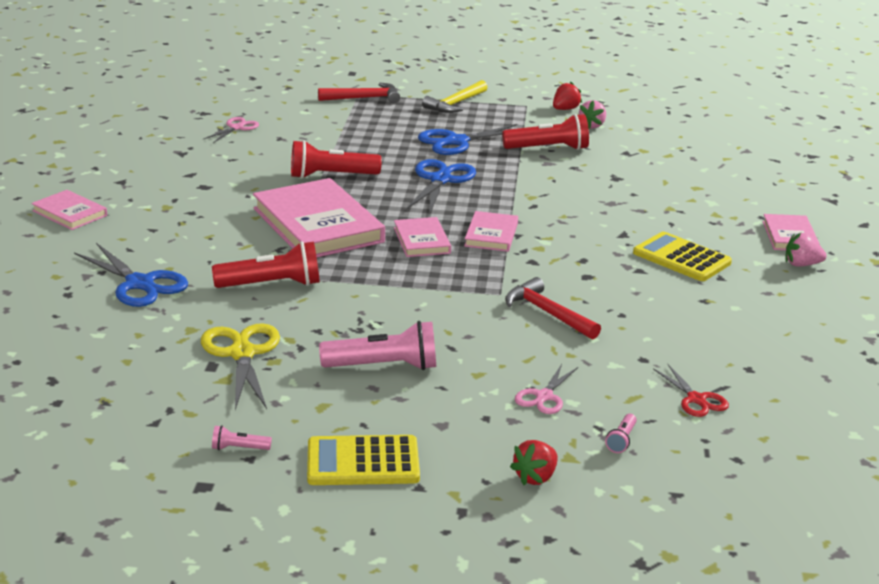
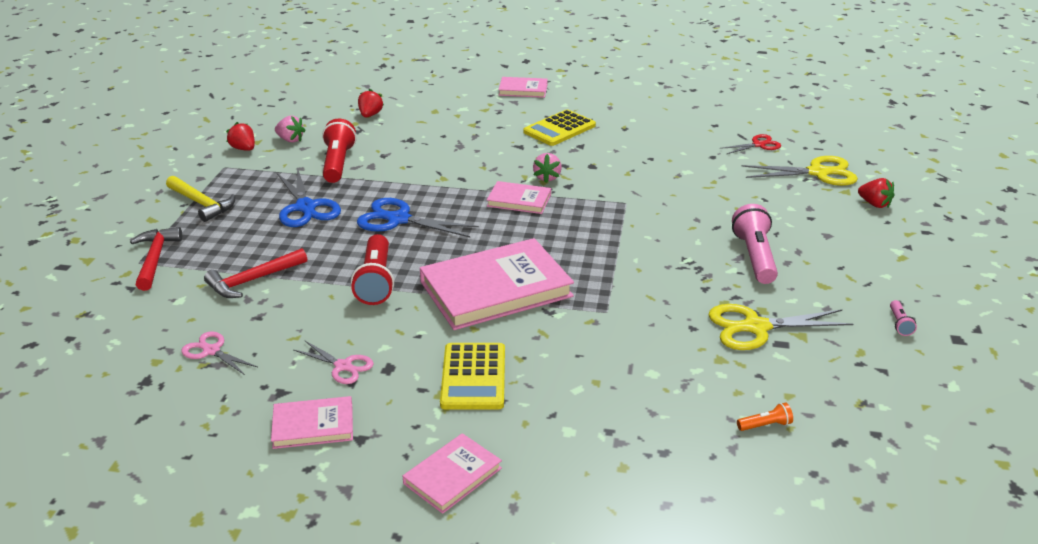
camera: 85 degrees left, 5 degrees up
blue scissors [74,243,188,307] -> none
red flashlight [212,241,320,288] -> none
yellow calculator [307,435,420,485] -> yellow calculator moved to [440,343,505,410]
pink book [394,217,451,257] -> pink book moved to [271,396,353,449]
red hammer [505,277,601,340] -> red hammer moved to [204,248,307,298]
pink scissors [515,364,578,414] -> pink scissors moved to [294,340,374,384]
pink flashlight [605,414,637,453] -> yellow scissors [742,156,858,186]
pink strawberry [785,233,827,267] -> pink strawberry moved to [533,153,562,183]
none -> red strawberry [358,89,384,117]
none -> orange flashlight [737,403,793,431]

